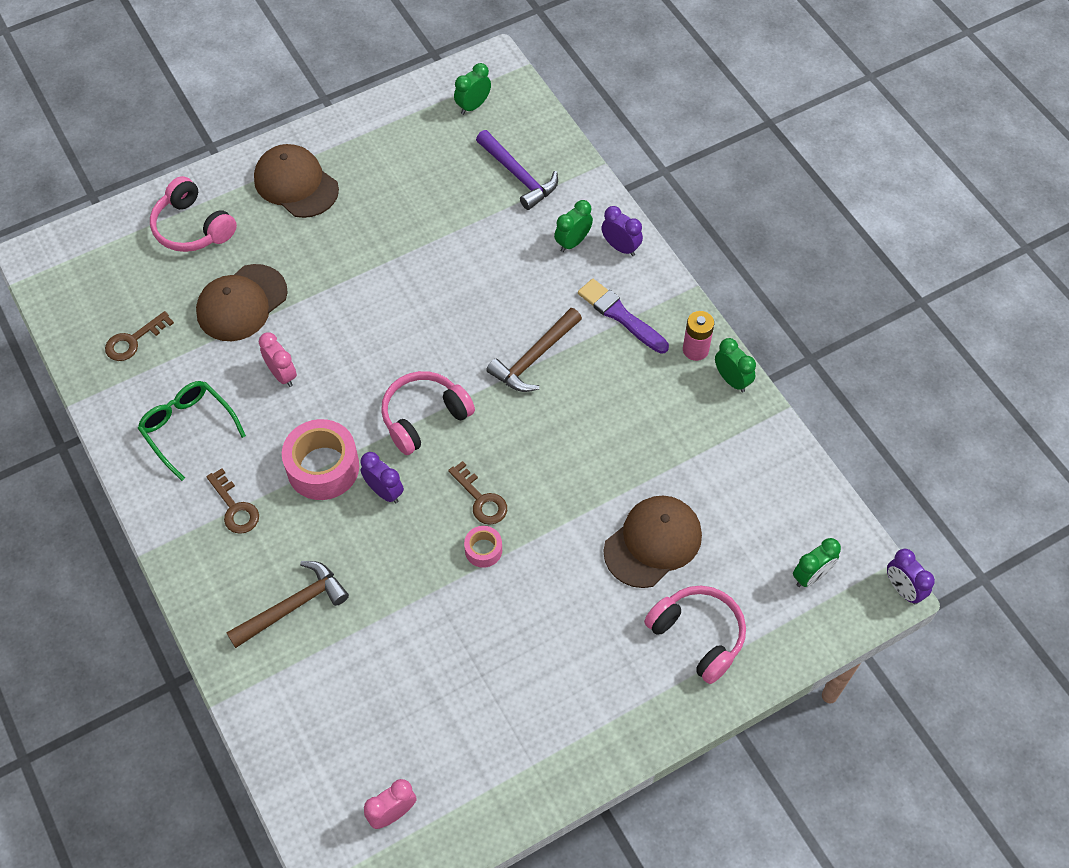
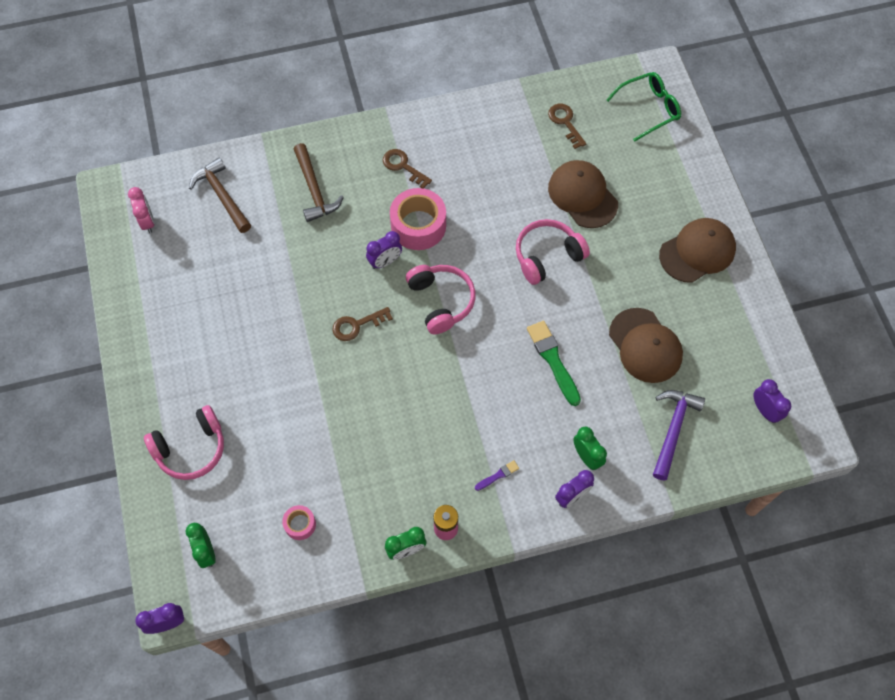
camera: 105 degrees right, 5 degrees up
green glasses [138,381,246,481] -> green glasses moved to [606,72,681,142]
pink headphones [150,176,237,252] -> pink headphones moved to [516,219,590,285]
brown key [206,468,259,534] -> brown key turned 60 degrees clockwise [383,149,432,188]
pink clock [259,332,297,387] -> none
green clock [454,63,491,115] -> purple clock [754,379,791,423]
pink tape [464,526,502,568] -> pink tape moved to [282,505,316,540]
purple hammer [476,130,558,210] -> purple hammer turned 135 degrees clockwise [653,390,705,481]
brown hammer [487,308,582,392] -> brown hammer moved to [189,157,251,233]
purple brush [578,279,669,354] -> purple brush [475,460,519,491], size x0.49
brown cap [604,496,702,588] -> brown cap moved to [609,308,683,383]
none -> green brush [527,321,581,406]

